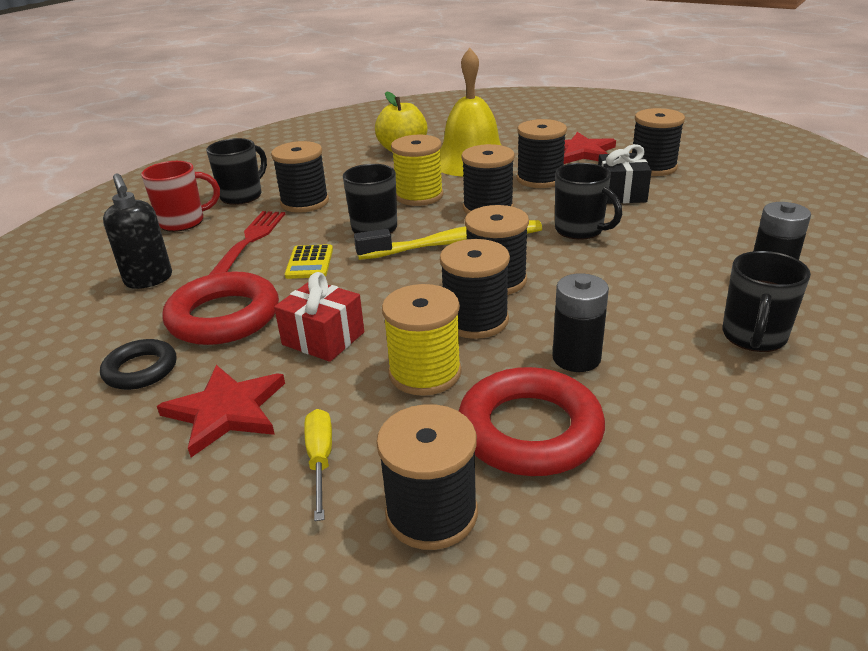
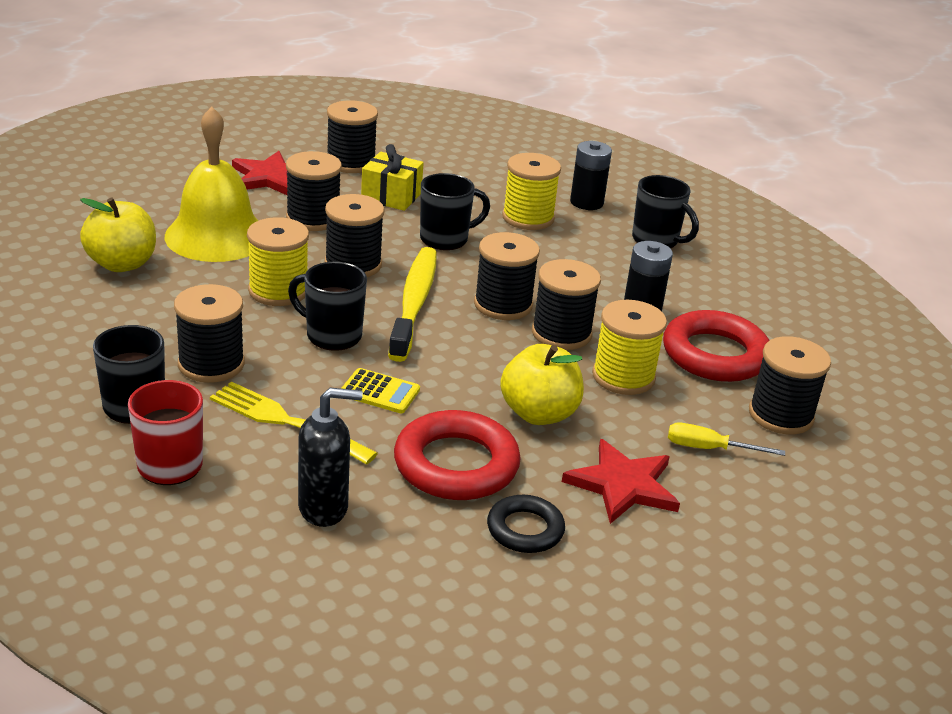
camera: 75 degrees left, 0 degrees up
red fork [209,211,285,275] -> yellow fork [210,382,378,465]
red gift [274,272,364,362] -> yellow apple [500,344,584,425]
black gift [598,144,652,204] -> yellow gift [361,144,423,211]
none -> yellow spool [502,153,561,230]

